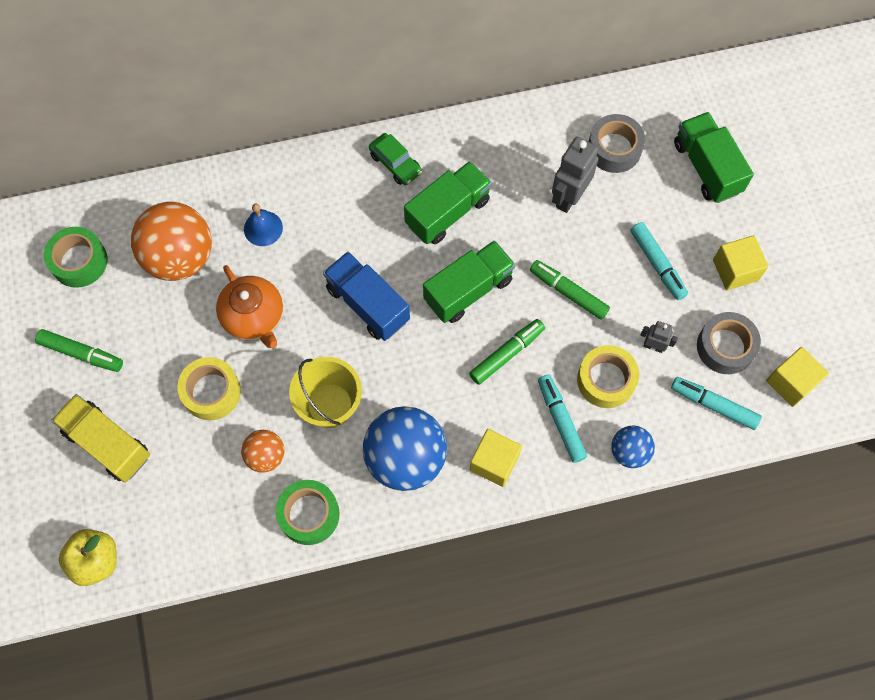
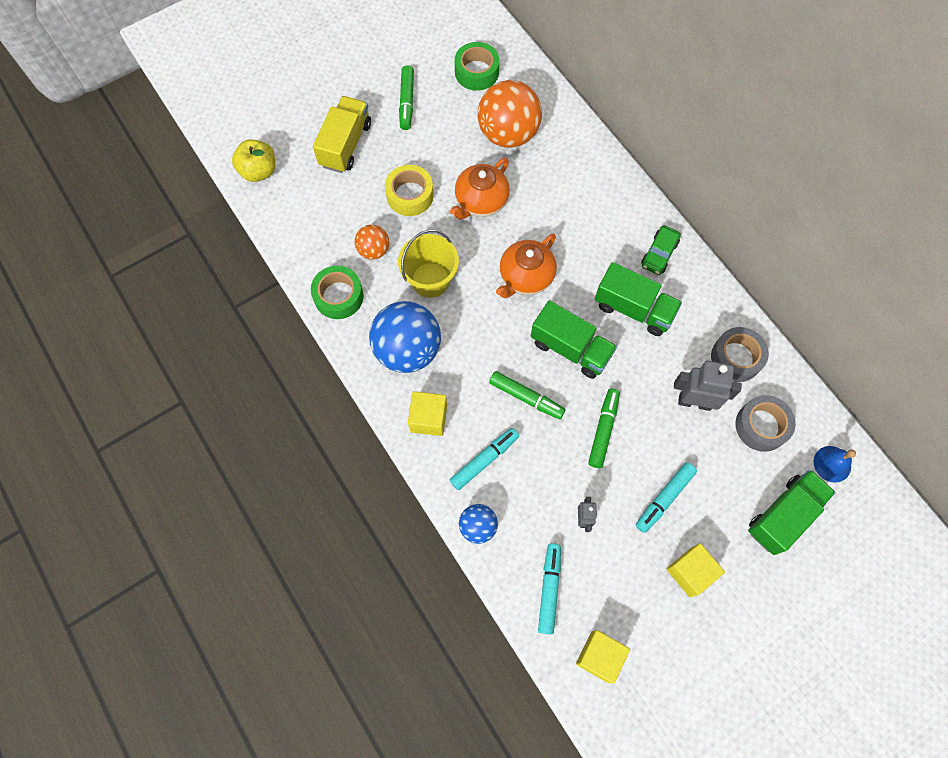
camera: 70 degrees right, 0 degrees up
blue bell [244,203,283,246] -> blue bell moved to [814,446,856,482]
blue truck [323,251,410,341] -> orange teapot [496,234,557,298]
yellow tape [577,345,639,408] -> none
grey tape [697,312,761,374] -> grey tape moved to [711,327,769,382]

